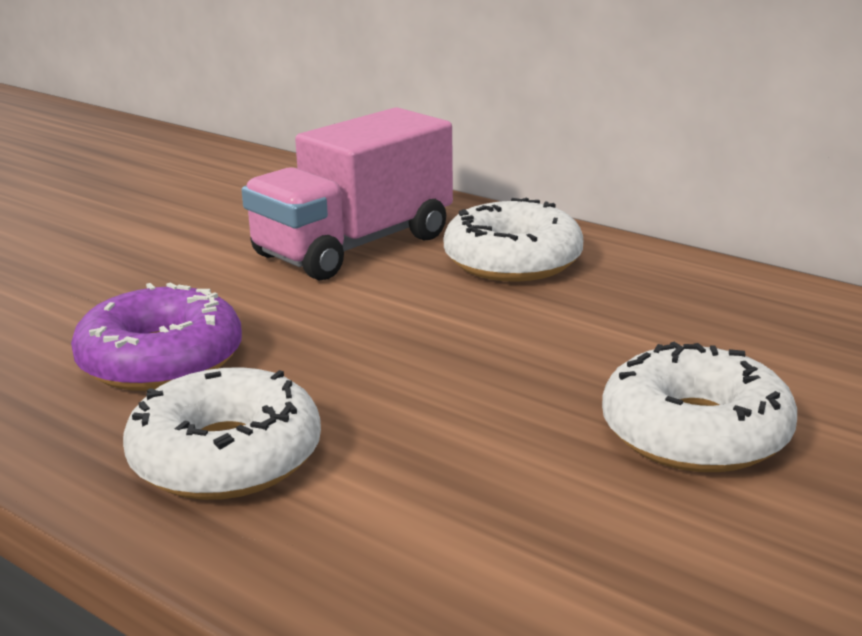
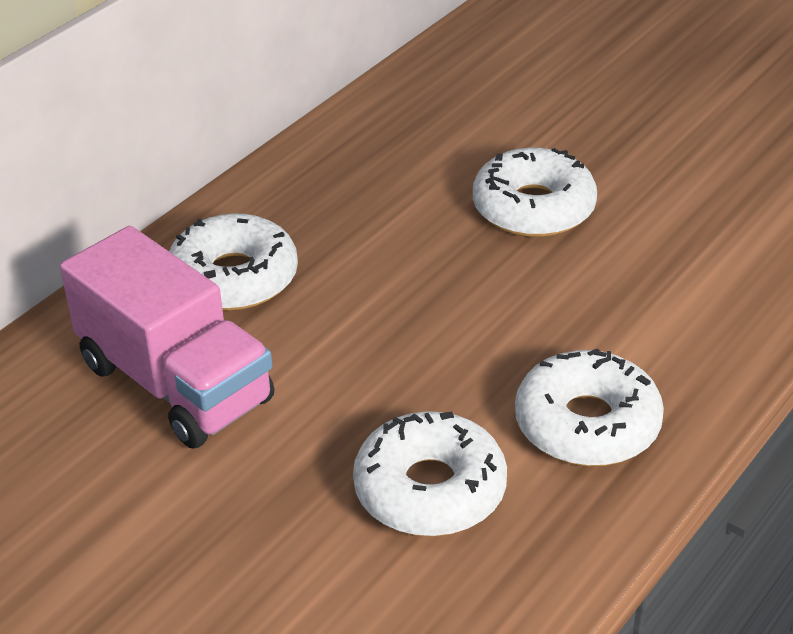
camera: 90 degrees left, 15 degrees up
purple donut [71,283,242,391] -> white donut [353,411,507,537]

